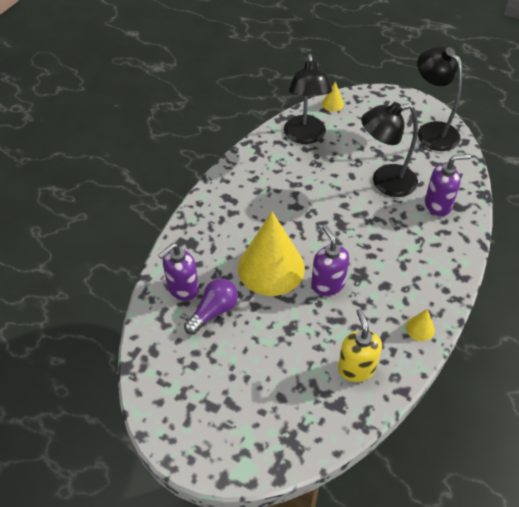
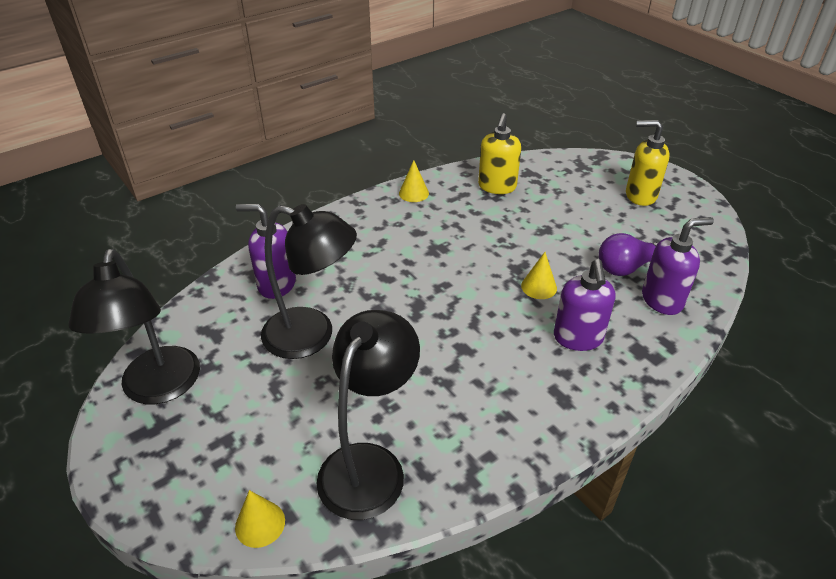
camera: 155 degrees left, 10 degrees down
yellow cone [238,211,305,296] -> yellow cone [521,252,557,299], size x0.40
purple soap dispenser [311,225,349,296] -> purple soap dispenser moved to [554,259,615,351]
none -> yellow soap dispenser [626,120,670,206]

